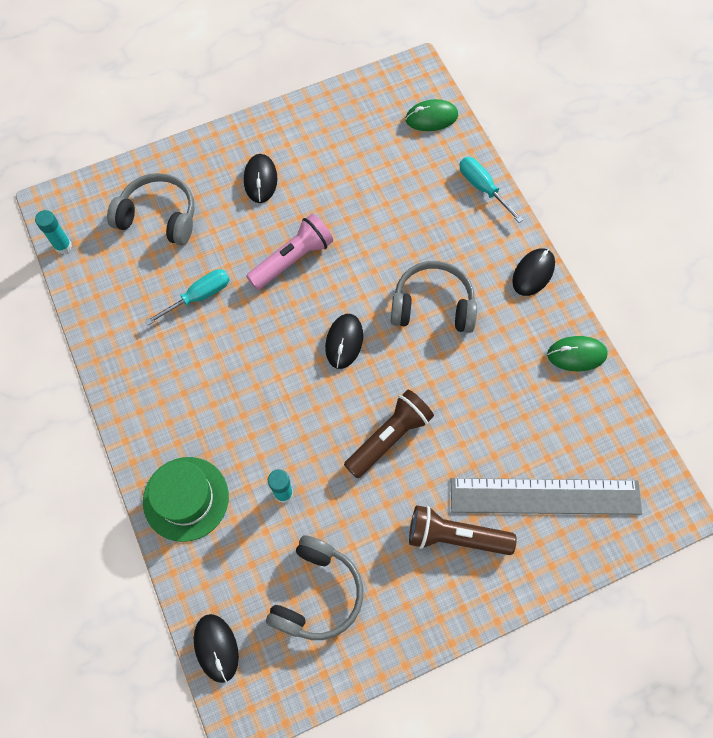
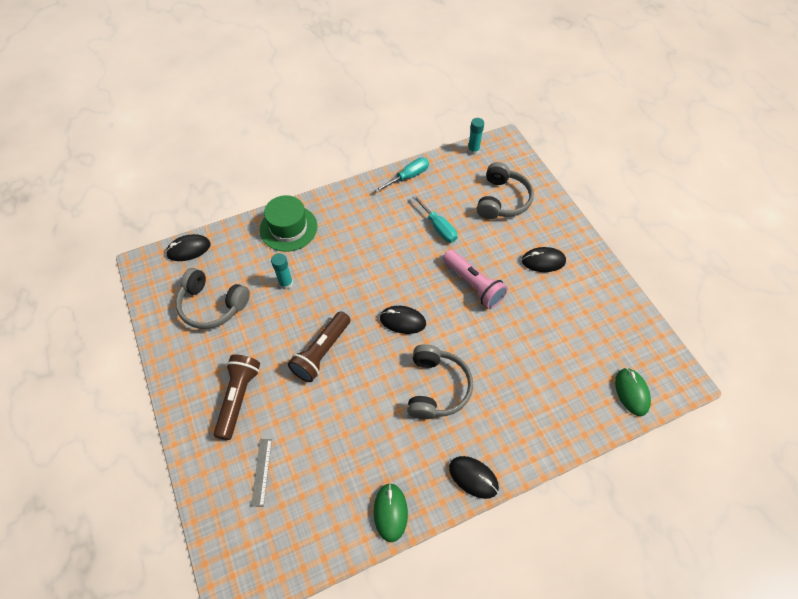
camera: 90 degrees right, 10 degrees down
brown flashlight [344,390,434,478] -> brown flashlight turned 75 degrees clockwise [288,311,350,382]
grey ruler [451,478,642,515] -> grey ruler [251,439,272,507], size x0.42
turquoise screwdriver [459,157,524,223] -> turquoise screwdriver moved to [375,158,429,192]

